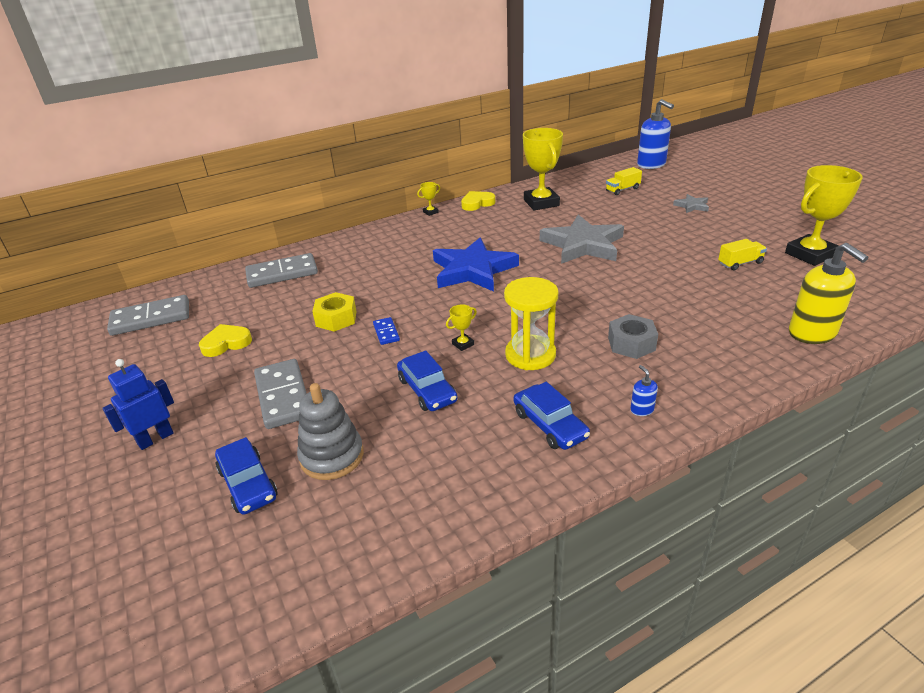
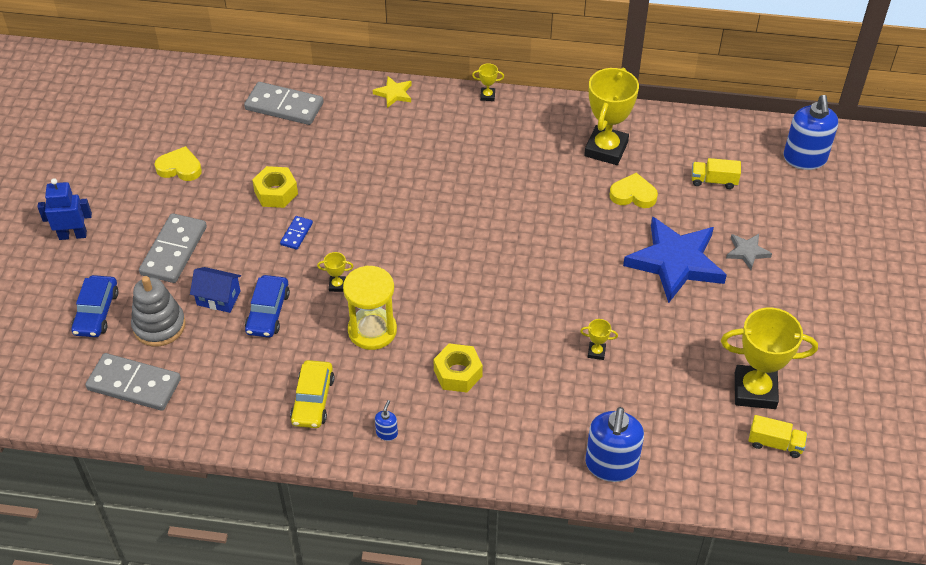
camera: 35 degrees right, 15 degrees up
grey domino [107,295,189,336] -> grey domino moved to [85,353,181,411]
blue star [433,238,519,292] -> blue star moved to [623,216,727,303]
yellow heart [461,191,495,211] -> yellow heart moved to [609,173,658,208]
blue car [513,382,590,450] -> yellow car [290,360,335,428]
grey star [540,215,624,264] -> none
grey nut [608,314,658,359] -> yellow nut [433,343,483,392]
yellow truck [718,239,767,270] -> yellow truck moved to [748,415,807,458]
yellow soap dispenser [789,243,868,344] -> blue soap dispenser [585,407,644,482]
none -> blue house [190,267,241,313]
none -> yellow star [373,76,412,108]
none -> yellow trophy [580,319,618,360]

